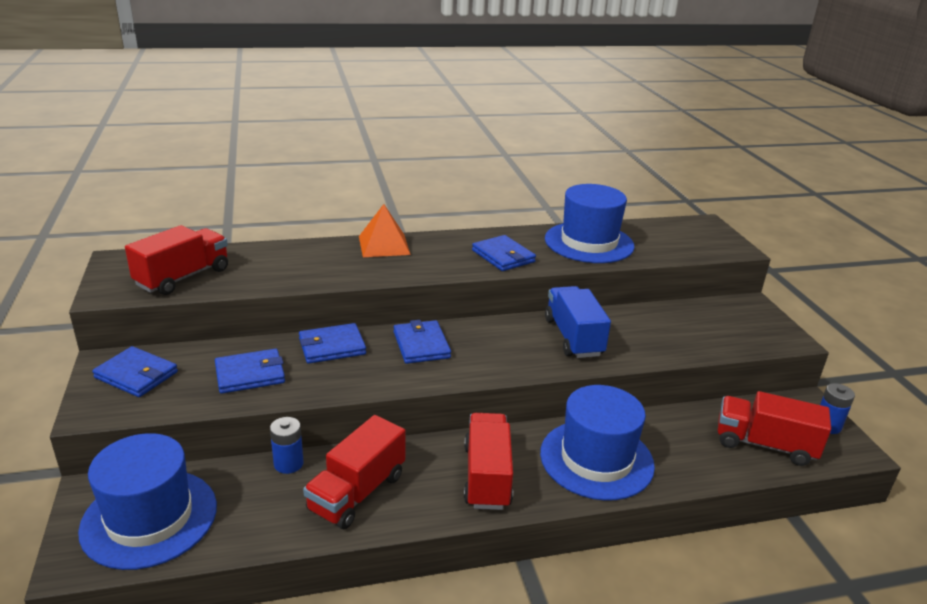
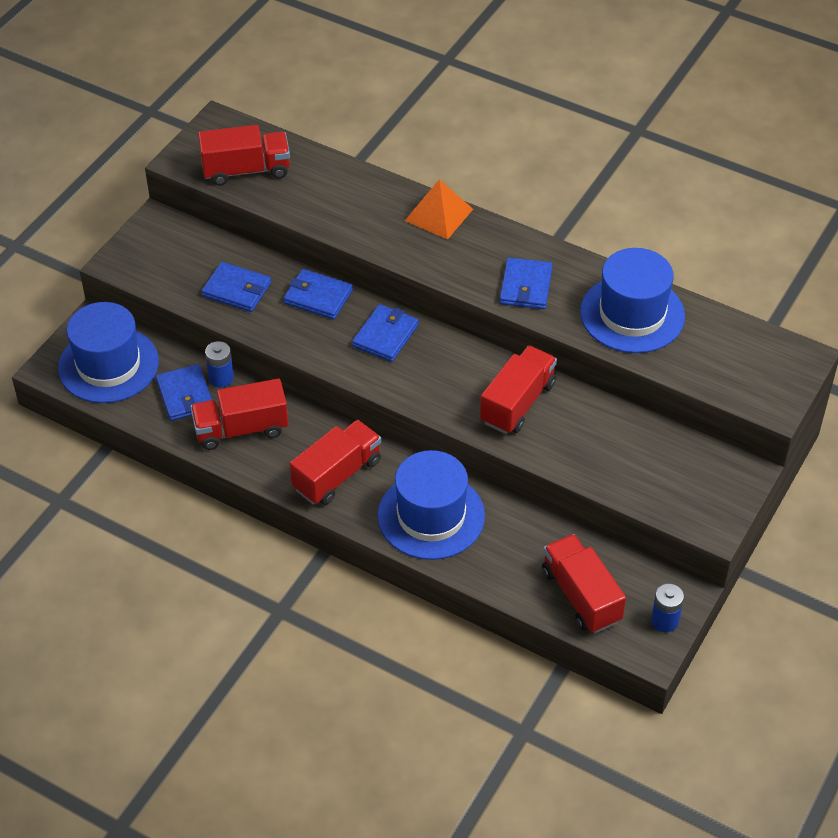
camera: 45 degrees right, 20 degrees up
blue wallet [92,346,178,397] -> blue wallet moved to [156,364,212,421]
blue truck [545,286,611,358] -> red truck [480,345,557,434]

